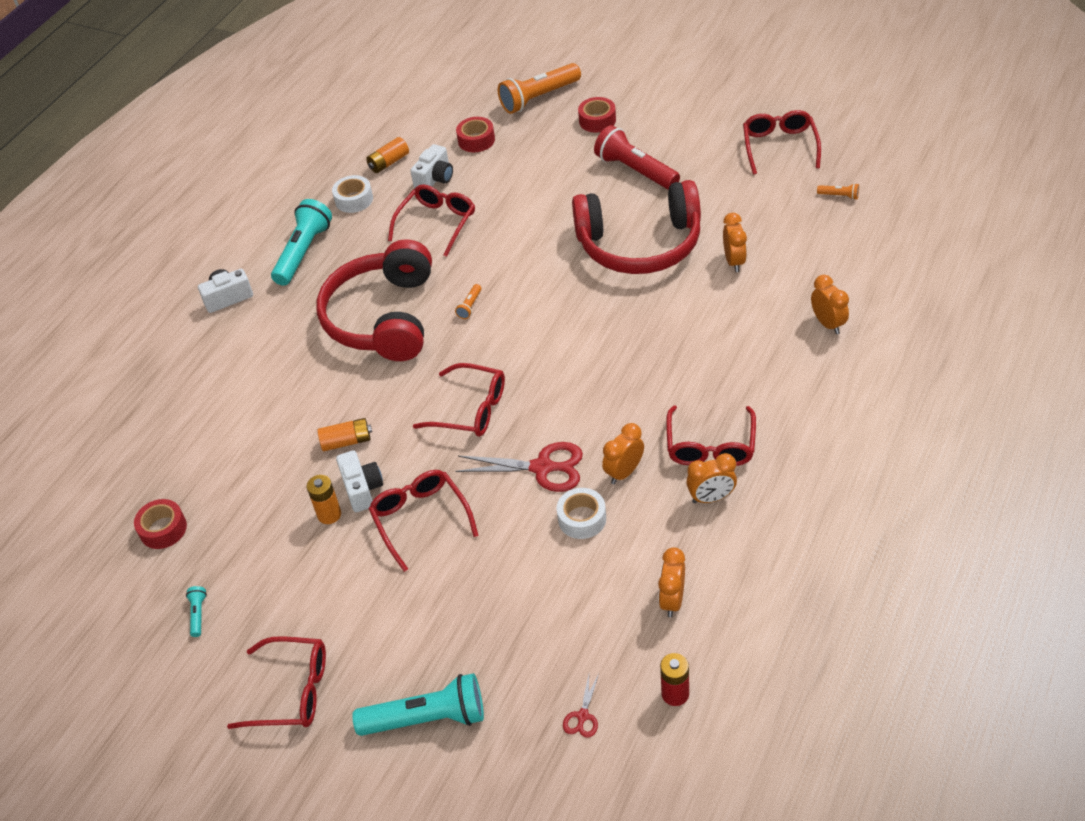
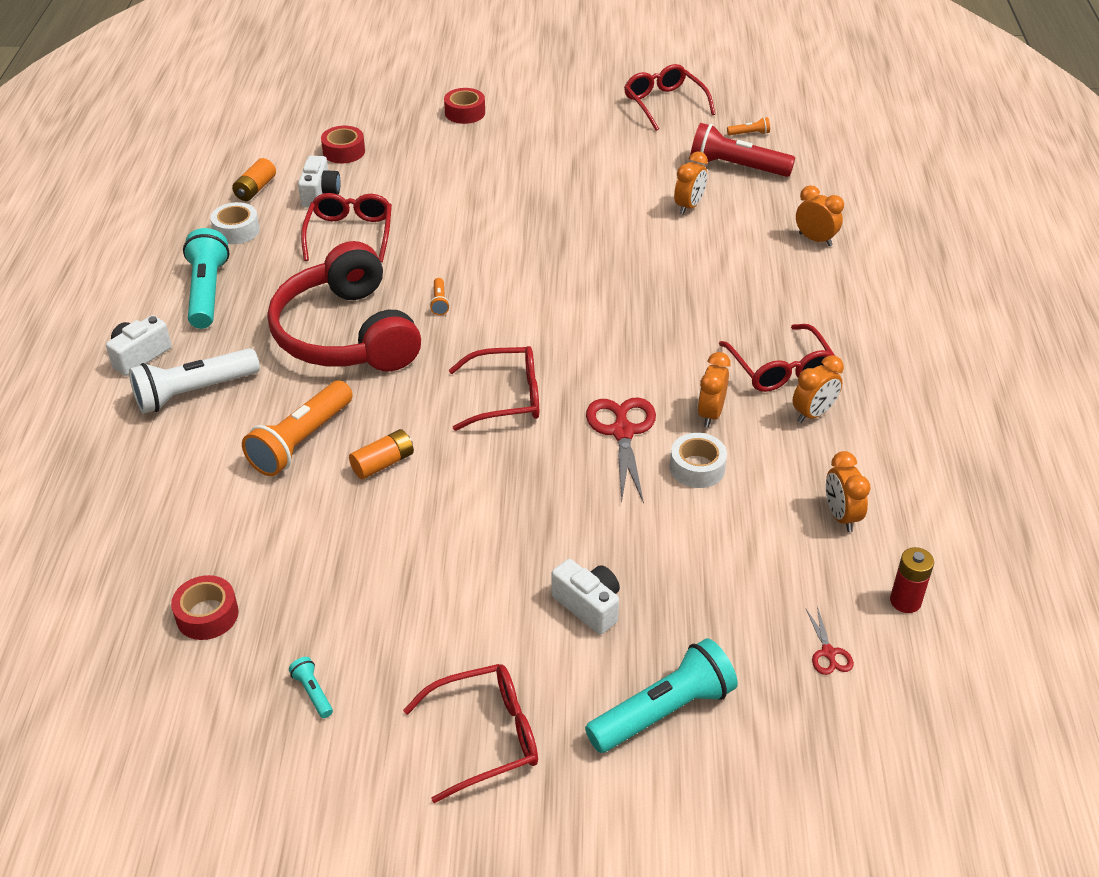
camera: 30 degrees left, 5 degrees down
orange battery [307,475,341,524] -> none
white camera [336,450,383,512] -> white camera moved to [551,559,620,635]
red glasses [369,470,479,572] -> none
red scissors [456,442,583,492] -> red scissors turned 75 degrees counterclockwise [586,398,656,504]
orange flashlight [498,63,581,114] -> orange flashlight moved to [242,380,353,476]
red headphones [572,180,701,274] -> none
red flashlight [594,125,680,190] -> red flashlight moved to [690,123,795,177]
orange clock [723,213,747,272] -> orange clock turned 60 degrees clockwise [674,152,708,215]
none -> white flashlight [129,348,260,414]

